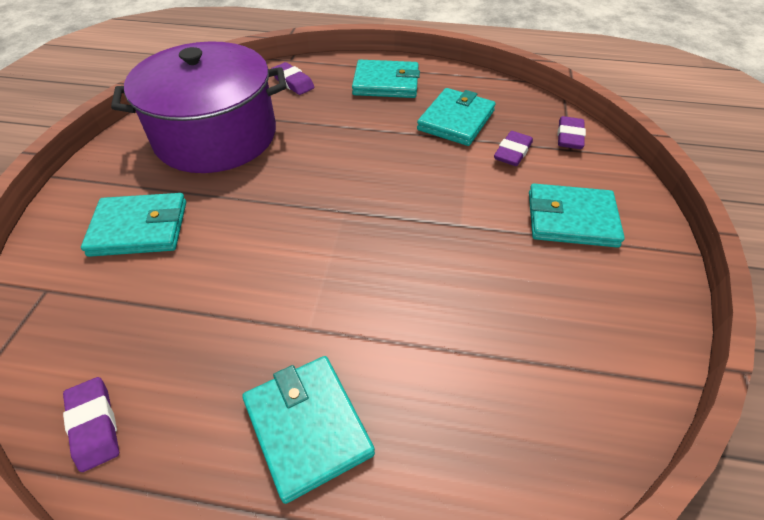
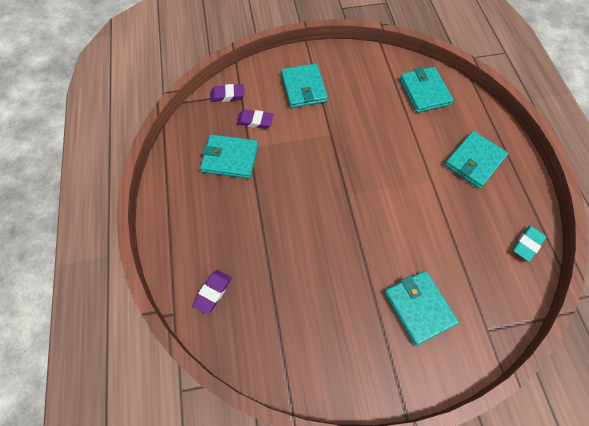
camera: 110 degrees left, 15 degrees up
purple eraser [63,377,119,472] -> turquoise eraser [513,225,546,262]
purple pot [111,41,286,173] -> none
turquoise wallet [352,60,420,98] -> turquoise wallet moved to [400,67,454,113]

